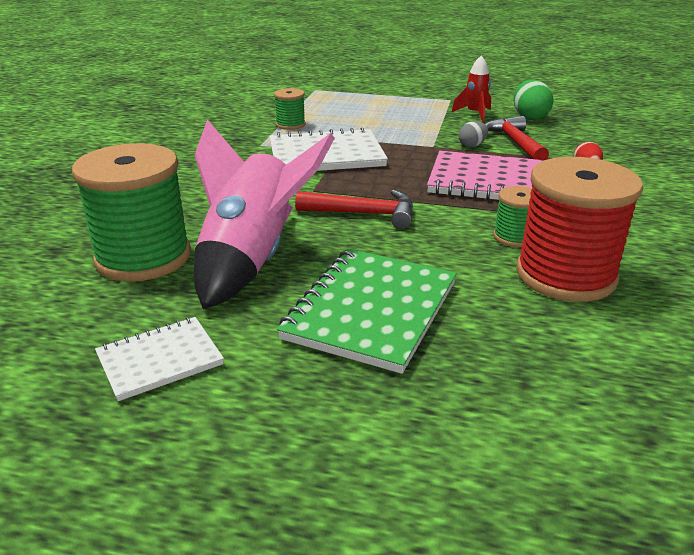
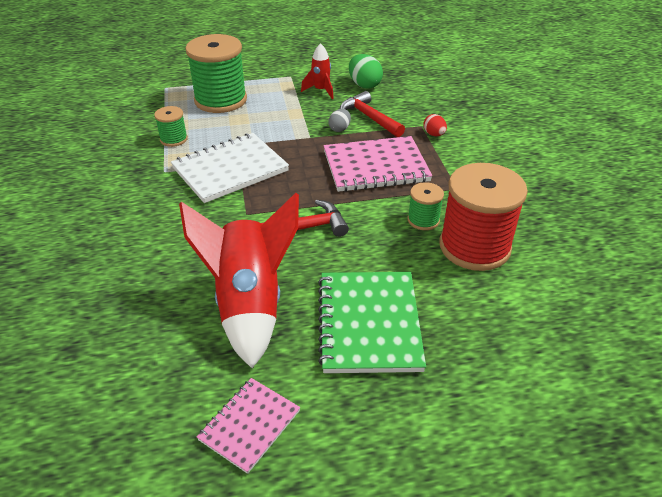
camera: 25 degrees left, 10 degrees up
green spool [72,143,191,282] -> green spool moved to [185,34,247,113]
white notebook [95,317,224,401] -> pink notebook [197,378,300,474]
pink rocket [194,119,335,309] -> red rocket [179,193,299,368]

